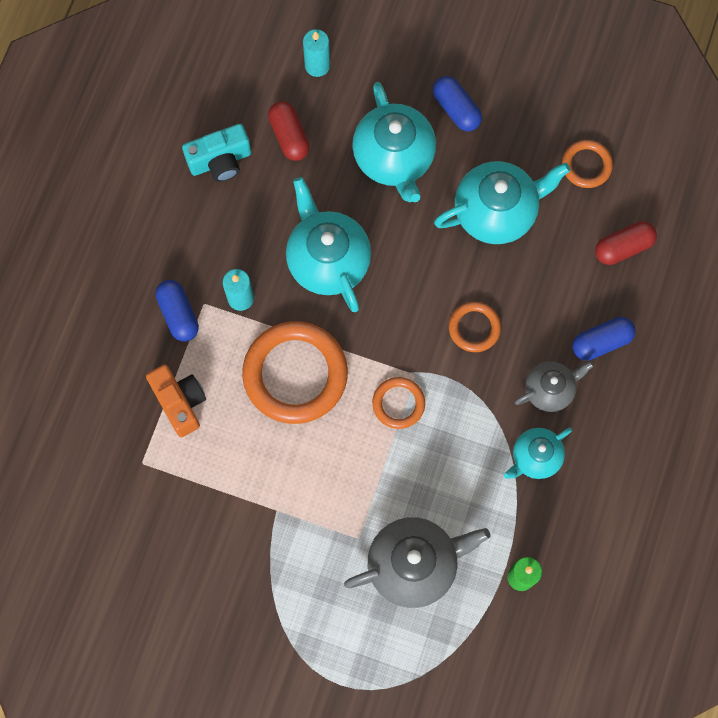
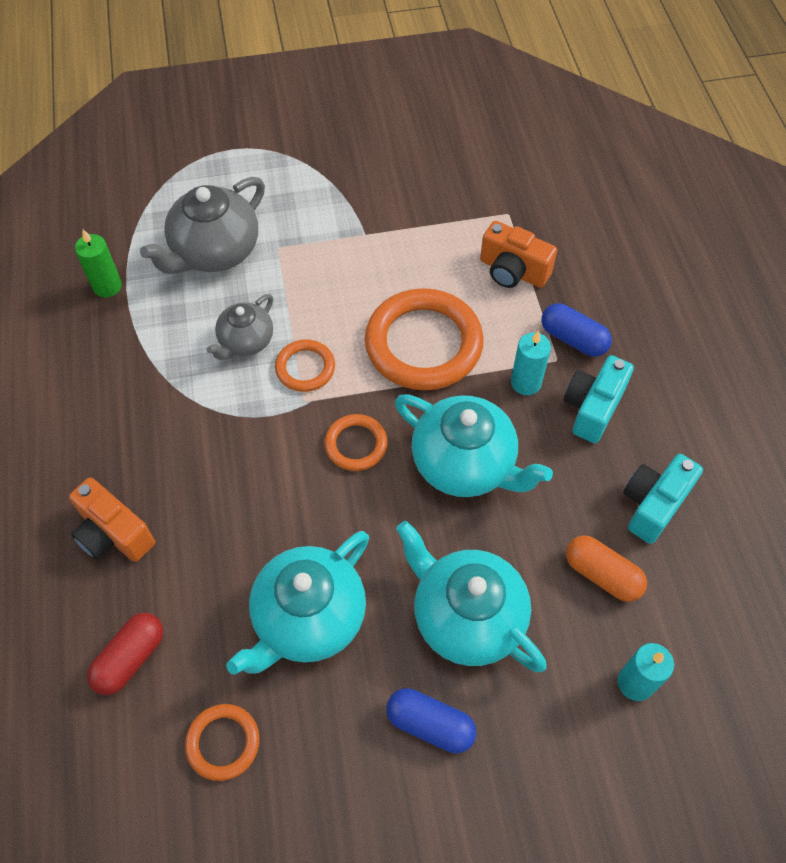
camera: 150 degrees right, 15 degrees down
red capsule [268,101,310,161] -> orange capsule [566,535,647,602]
orange ring [449,302,501,352] -> orange ring moved to [324,414,388,471]
turquoise teapot [504,428,572,479] -> none
grey teapot [515,361,594,412] -> grey teapot moved to [207,294,273,360]
blue capsule [572,317,636,361] -> orange camera [69,478,155,562]
none -> turquoise camera [564,355,634,443]

